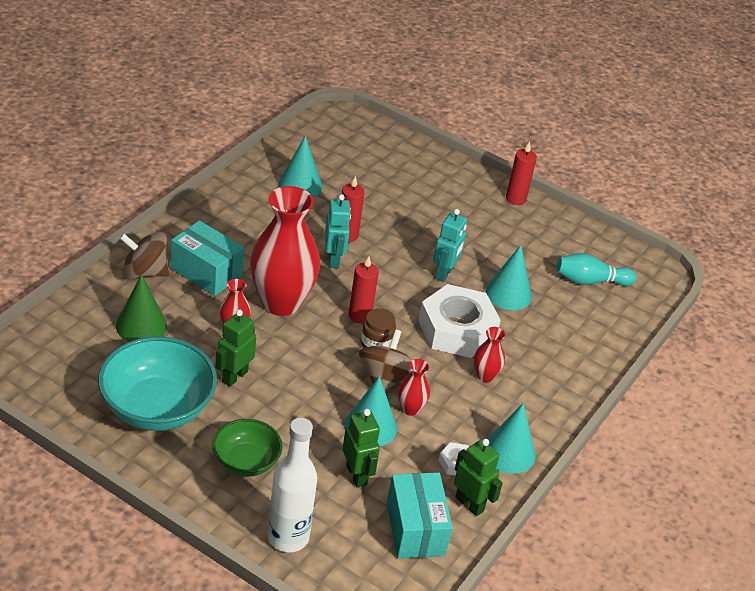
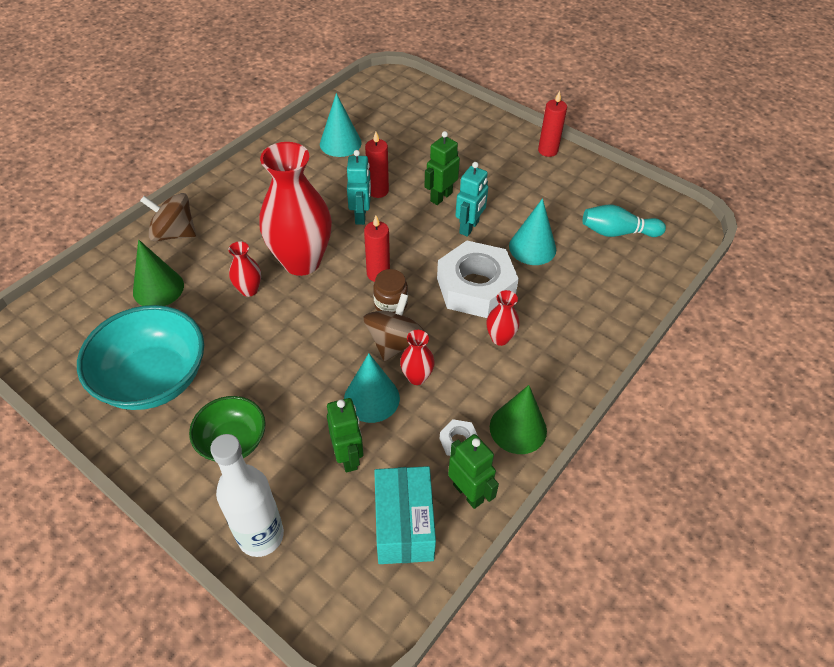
camera: 10 degrees right, 10 degrees up
turquoise box [171,220,244,296] -> none
green robot [215,309,256,387] -> green robot moved to [424,131,460,205]
turquoise cone [488,403,536,474] -> green cone [490,385,547,454]

